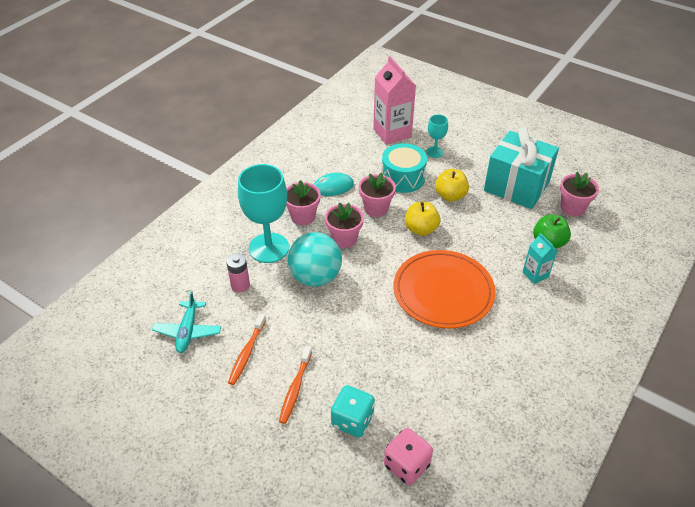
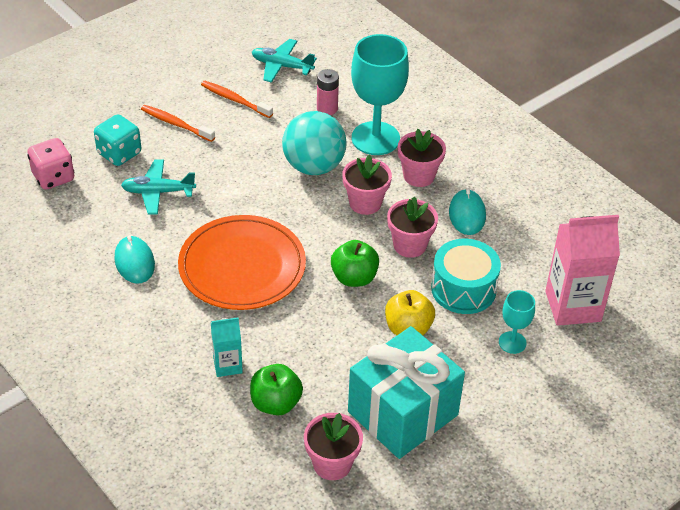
camera: 105 degrees right, 0 degrees up
yellow apple [405,202,440,236] -> green apple [331,240,379,287]
none -> turquoise mouse [114,235,155,284]
none -> turquoise plane [121,159,196,214]

